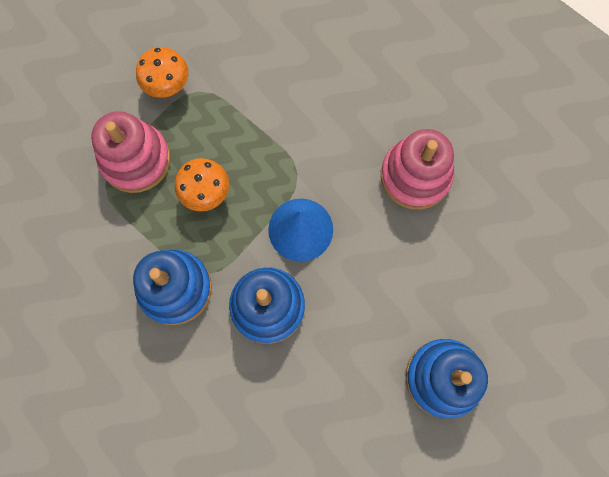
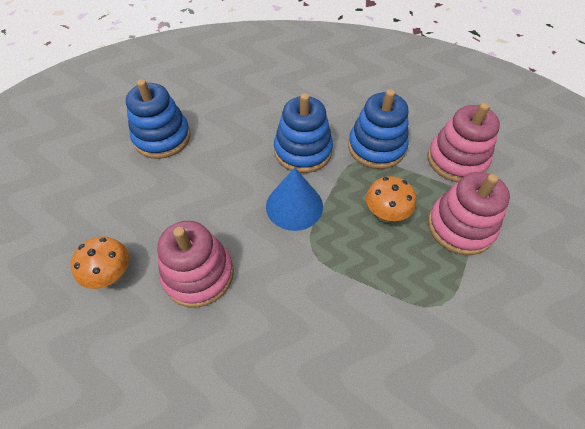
camera: 165 degrees right, 20 degrees down
orange mushroom [136,47,188,98] -> orange mushroom moved to [71,236,129,289]
none -> pink stacking toy [428,103,500,182]

